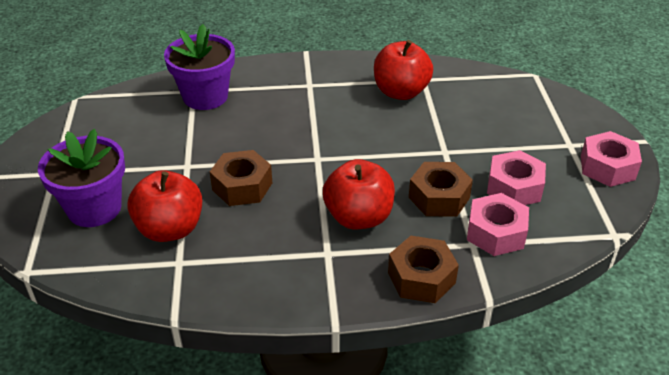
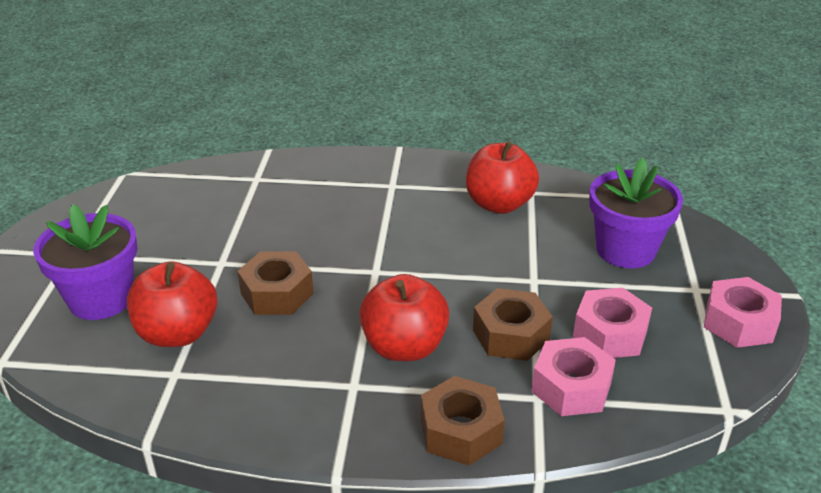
camera: 10 degrees right, 5 degrees down
purple flower pot [164,24,235,110] -> purple flower pot moved to [589,158,683,268]

